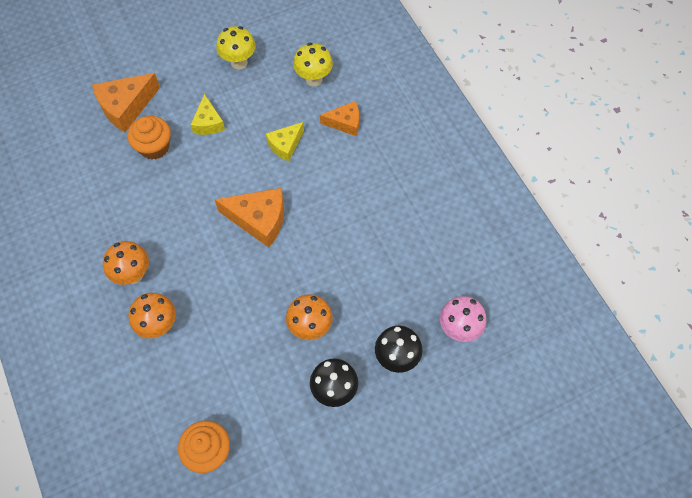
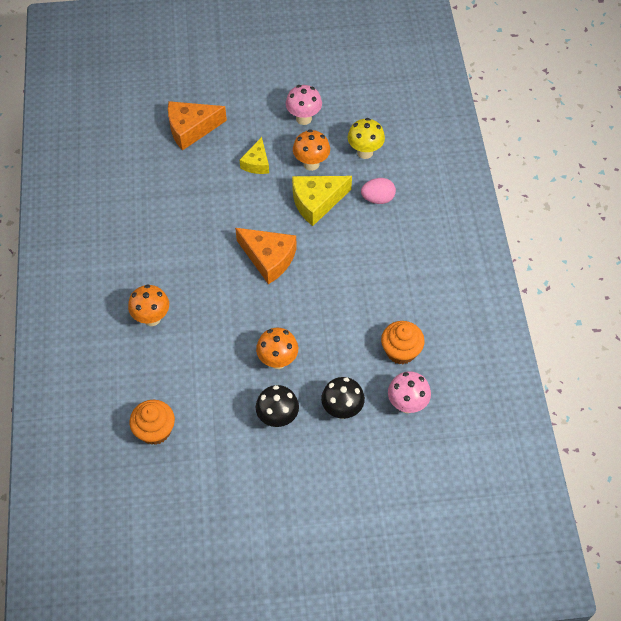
camera: 20 degrees right, 5 degrees down
orange mushroom [103,241,149,285] -> orange mushroom moved to [293,129,330,171]
orange cupcake [128,116,171,159] -> orange cupcake moved to [381,321,425,364]
yellow mushroom [216,26,256,70] -> pink mushroom [286,85,322,125]
yellow cheese [266,122,304,161] -> yellow cheese [292,176,352,226], size x1.61
orange cheese [320,101,359,136] -> pink egg [361,178,396,204]

